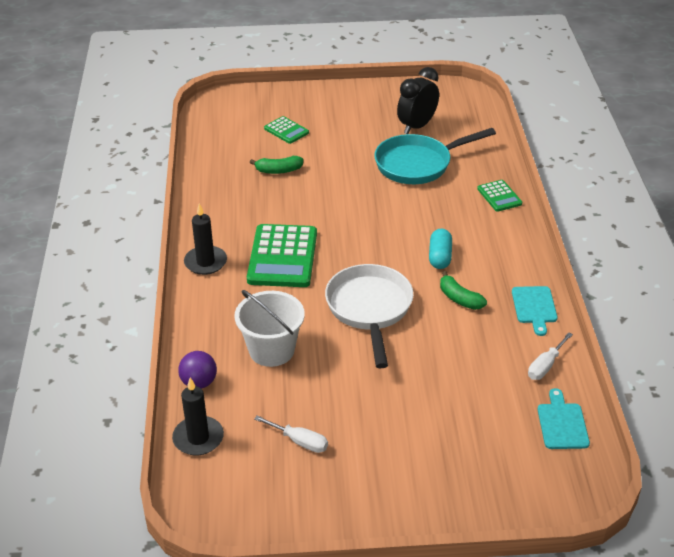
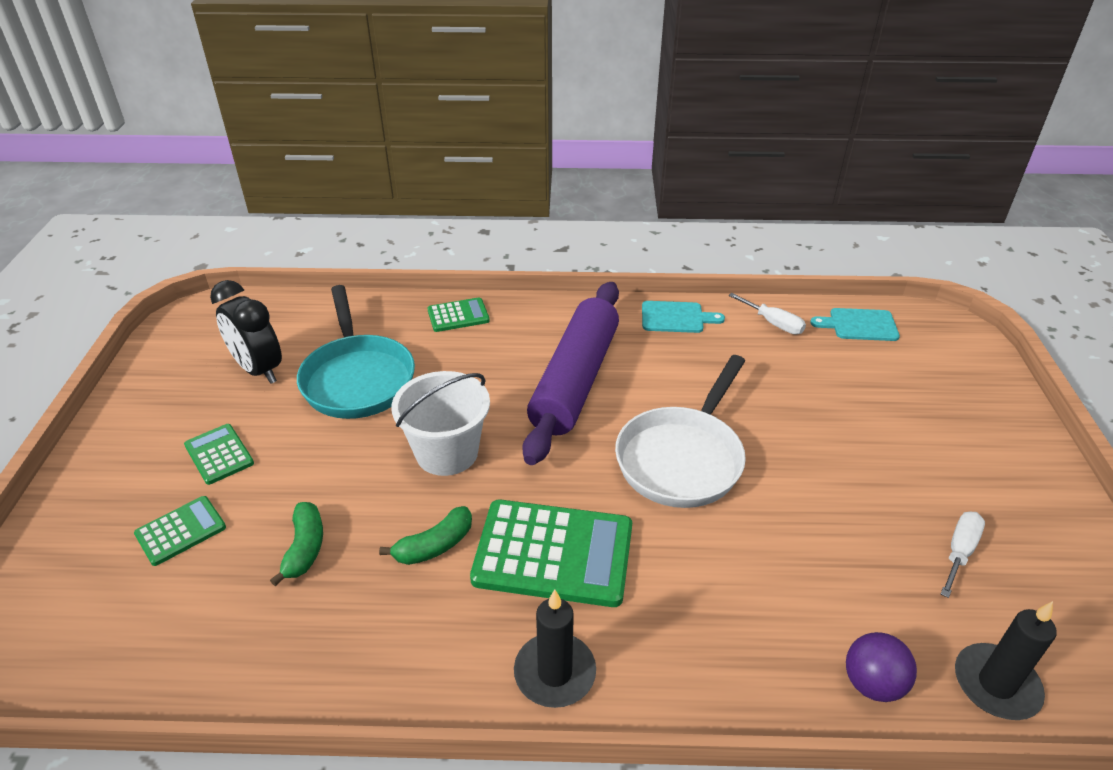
camera: 85 degrees left, 0 degrees up
white bucket [235,290,305,367] -> white bucket moved to [392,371,490,476]
white pan [325,264,414,368] -> white pan turned 60 degrees counterclockwise [615,355,746,508]
turquoise capsule [429,229,452,269] -> purple rolling pin [522,282,619,465]
green banana [440,271,487,310] -> green banana moved to [379,506,472,565]
none -> green calculator [184,424,254,485]

